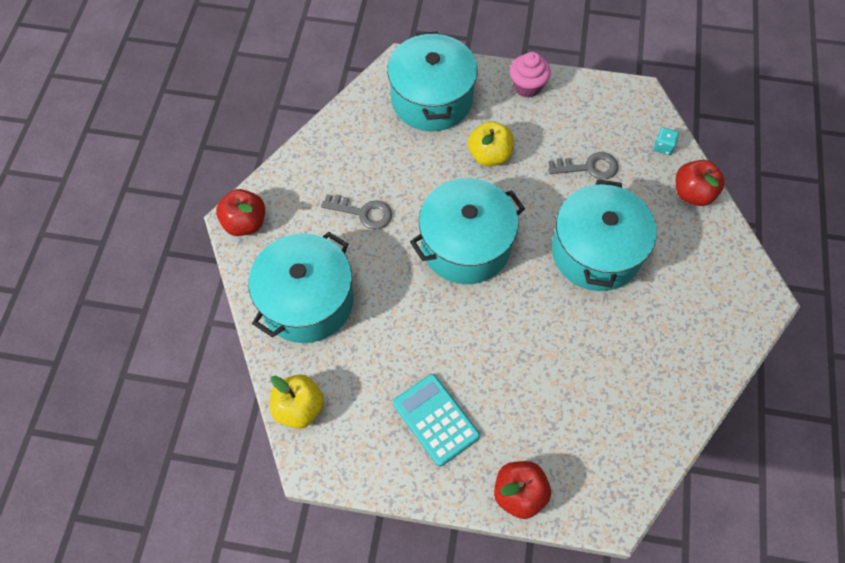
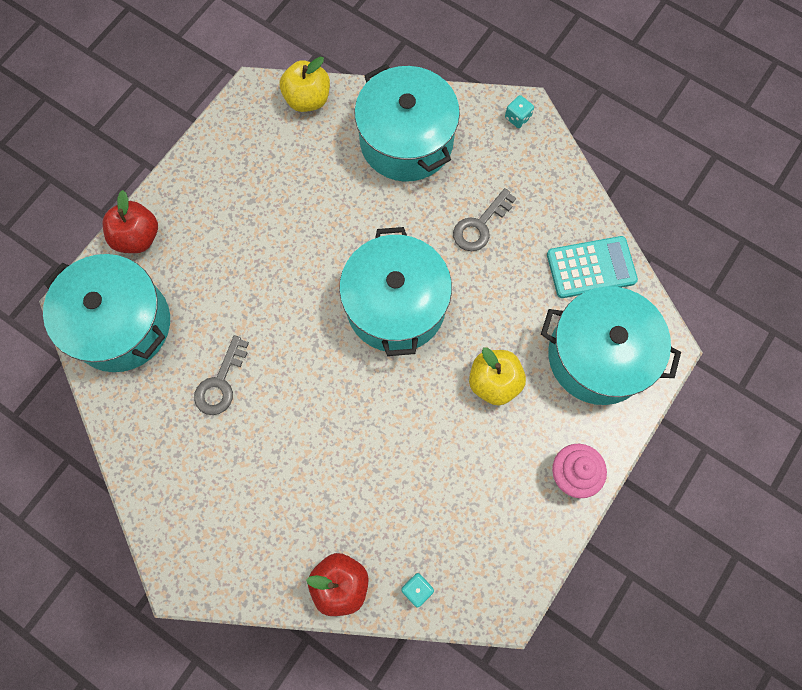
camera: 115 degrees right, 10 degrees up
red apple [216,189,265,236] -> turquoise dice [505,95,534,128]
turquoise calculator [393,374,480,466] -> turquoise calculator moved to [547,236,638,298]
grey key [548,152,618,180] -> grey key moved to [194,335,249,415]
turquoise pot [552,179,657,291] -> turquoise pot moved to [43,254,170,372]

